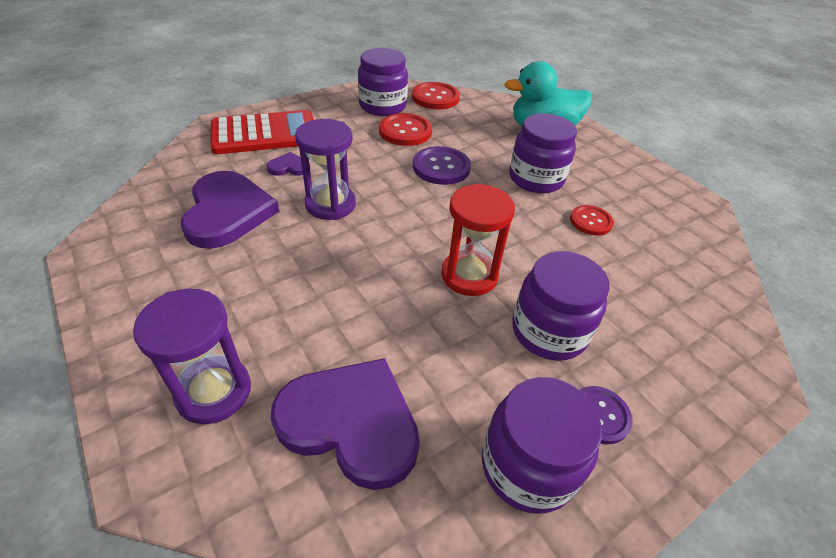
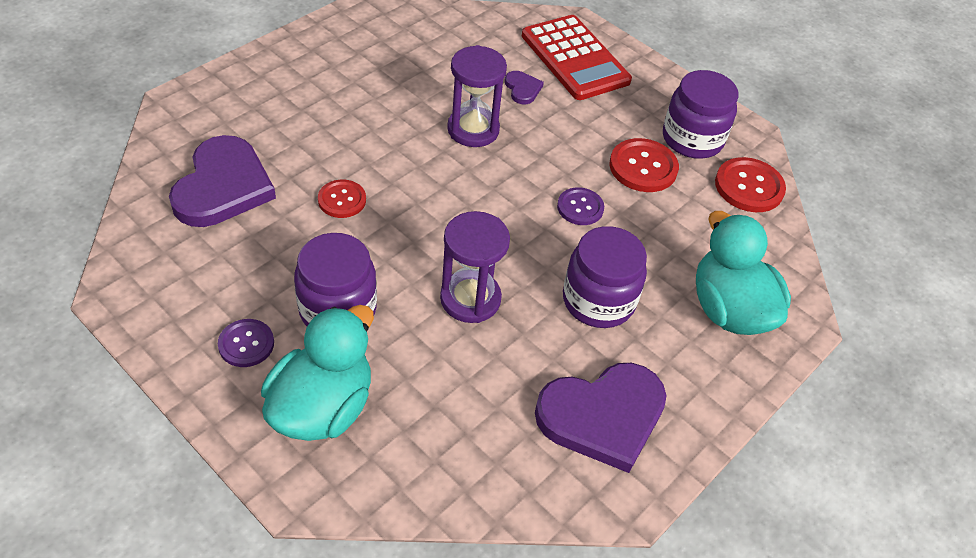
camera: 75 degrees right, 5 degrees up
purple hourglass [133,289,251,424] -> purple hourglass moved to [440,211,510,323]
purple heart [181,171,279,249] -> purple heart moved to [535,363,667,473]
purple button [413,146,471,185] -> purple button [557,187,604,225], size x0.65
red hourglass [441,184,515,296] -> none
purple jar [482,377,602,514] -> none
red button [570,205,614,235] -> red button moved to [318,180,366,218]
none -> turquoise duck [261,305,374,441]

